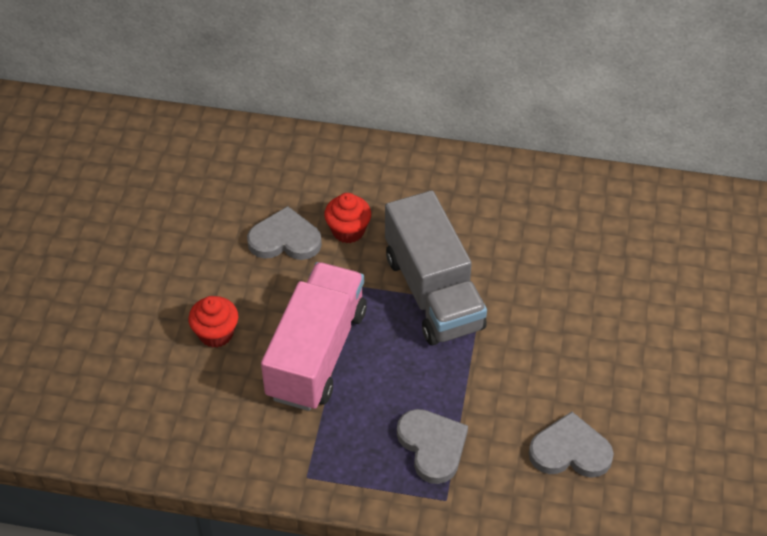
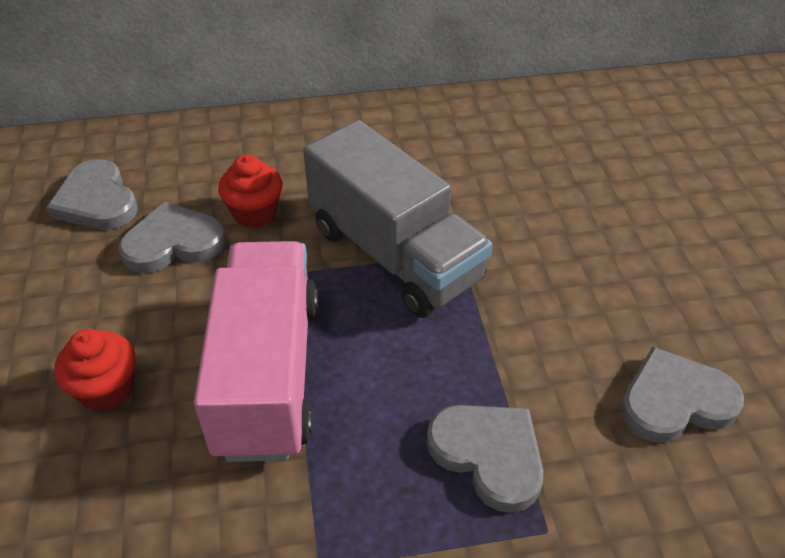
camera: 20 degrees left, 5 degrees down
none -> grey heart [46,159,138,230]

